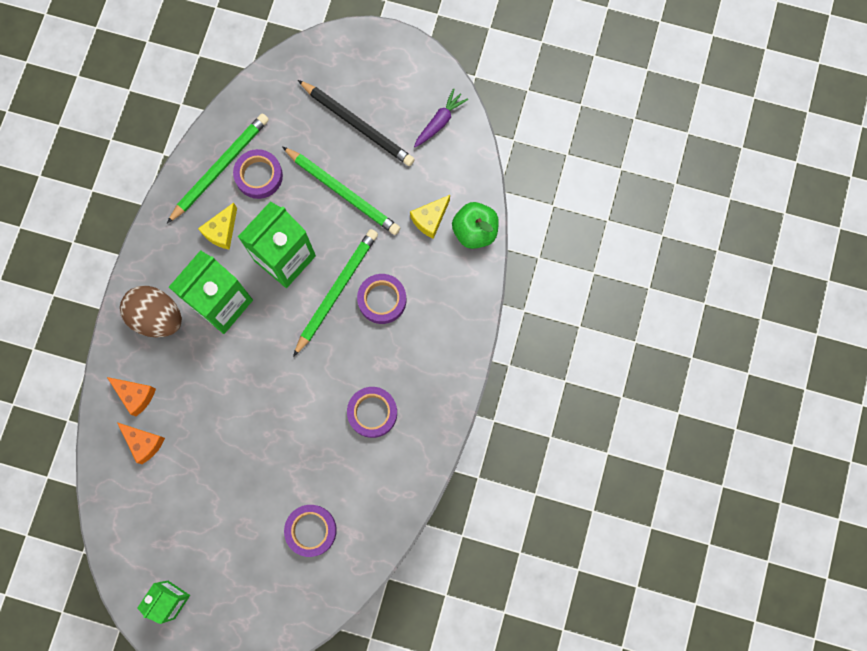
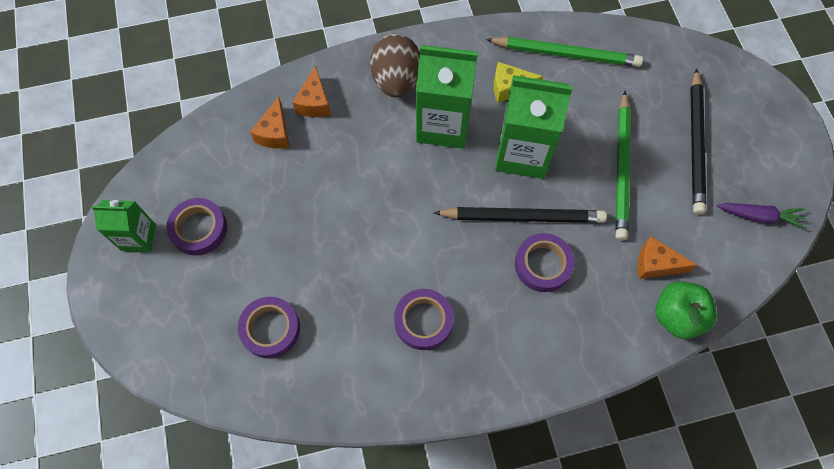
camera: 60 degrees right, 10 degrees down
purple tape [233,149,283,199] -> purple tape moved to [166,198,227,255]
green pencil [293,229,378,357] -> black pencil [434,207,607,223]
yellow cheese [410,195,450,239] -> orange cheese [638,236,697,279]

